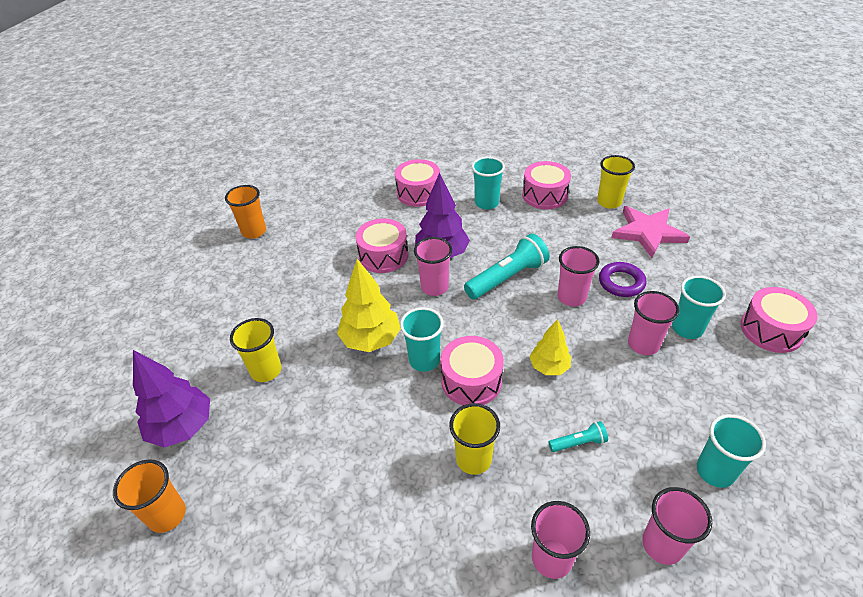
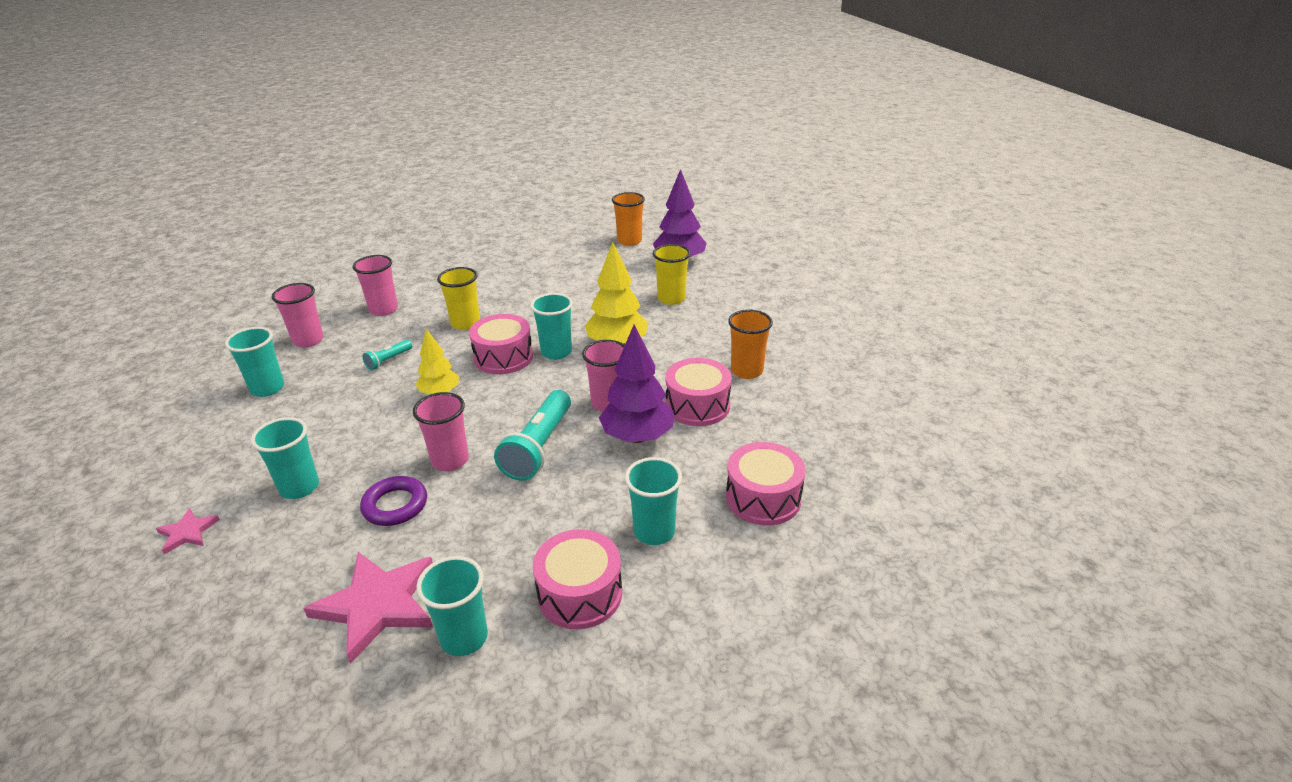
camera: 140 degrees right, 10 degrees down
orange cup [225,185,266,239] -> orange cup moved to [728,309,773,379]
yellow cup [597,155,635,209] -> turquoise cup [416,556,488,656]
pink cup [628,291,679,355] -> none
pink drum [741,287,818,353] -> pink star [156,508,220,554]

